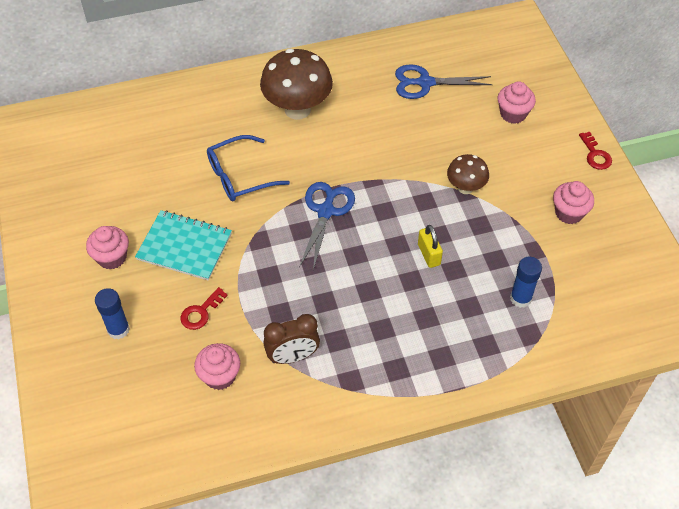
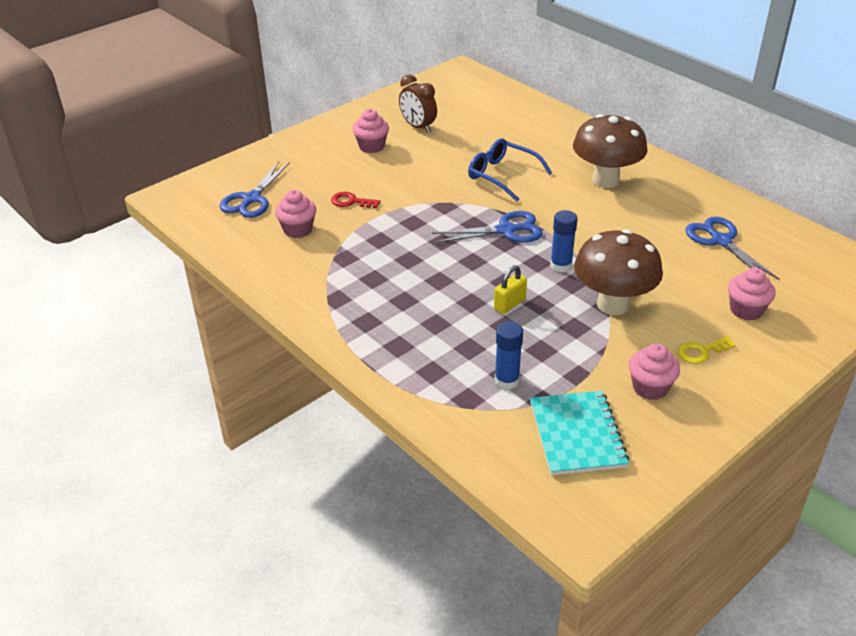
camera: 65 degrees right, 15 degrees down
blue glue stick [95,288,130,339] -> blue glue stick moved to [550,210,578,272]
turquoise notebook [135,210,232,281] -> turquoise notebook moved to [530,391,629,475]
brown clock [263,314,320,364] -> brown clock moved to [399,74,437,133]
brown mushroom [447,154,489,194] -> brown mushroom [574,229,663,315], size x1.80
red key [579,132,612,170] -> none
none -> blue scissors [219,161,290,218]
none -> yellow key [678,336,735,364]

